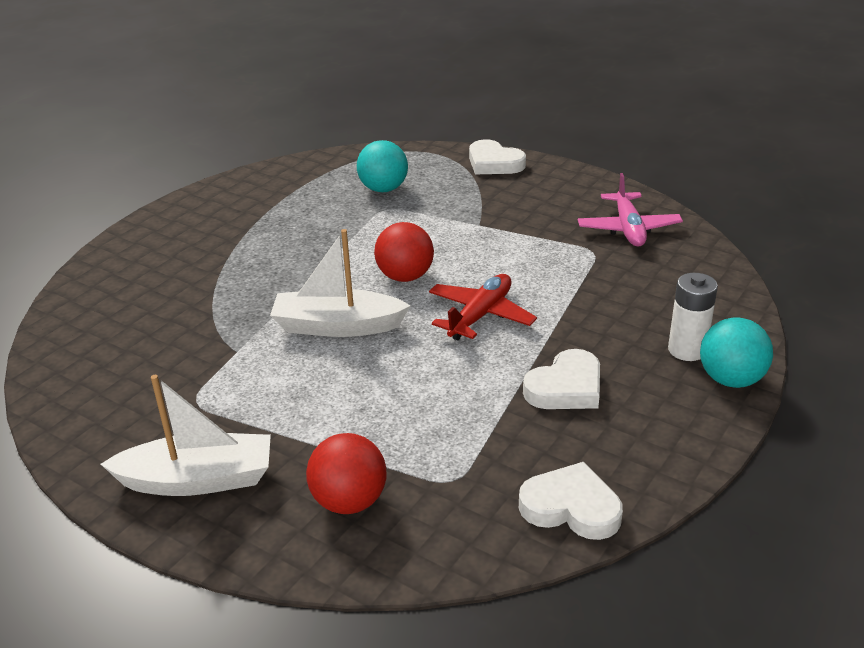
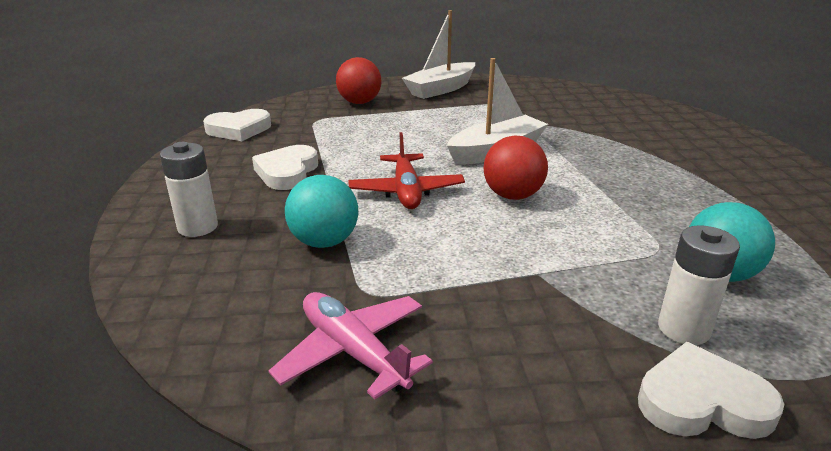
camera: 140 degrees right, 5 degrees down
turquoise ball [700,317,773,388] -> turquoise ball moved to [285,175,358,248]
none -> white battery [658,225,740,345]

